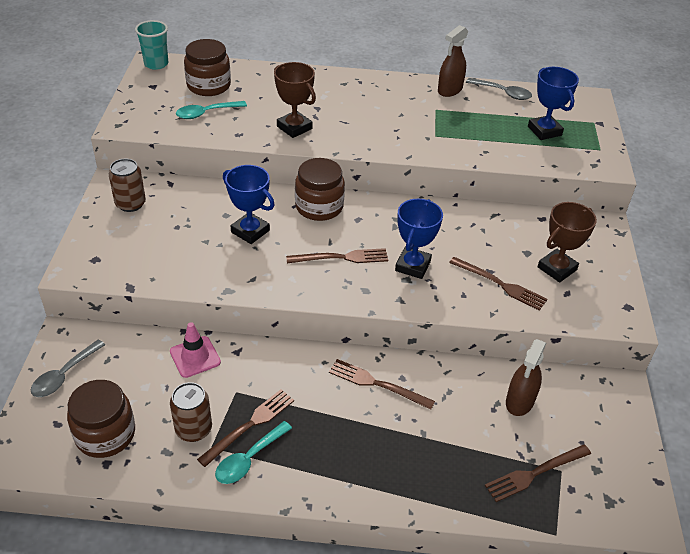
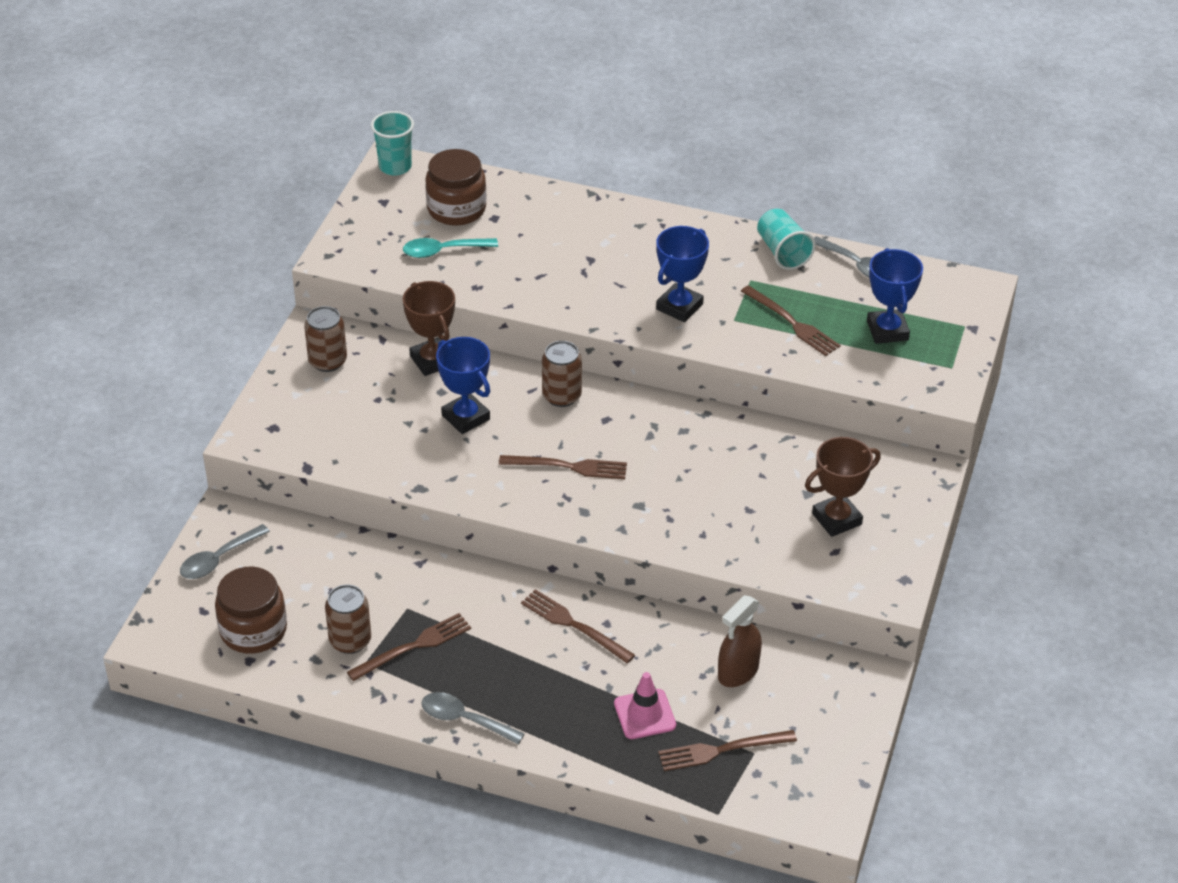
camera: 15 degrees right, 0 degrees up
pink traffic cone [170,322,221,378] -> pink traffic cone moved to [614,672,676,739]
turquoise spoon [215,421,292,484] -> none
brown trophy [274,62,316,138] -> brown trophy moved to [403,281,455,376]
brown jar [295,158,345,221] -> brown can [542,341,582,407]
blue trophy [395,199,443,279] -> blue trophy moved to [656,226,709,322]
brown spray bottle [438,25,468,97] -> turquoise cup [757,208,816,270]
brown fork [449,257,547,311] -> brown fork moved to [741,285,840,356]
none -> grey spoon [421,692,525,744]

